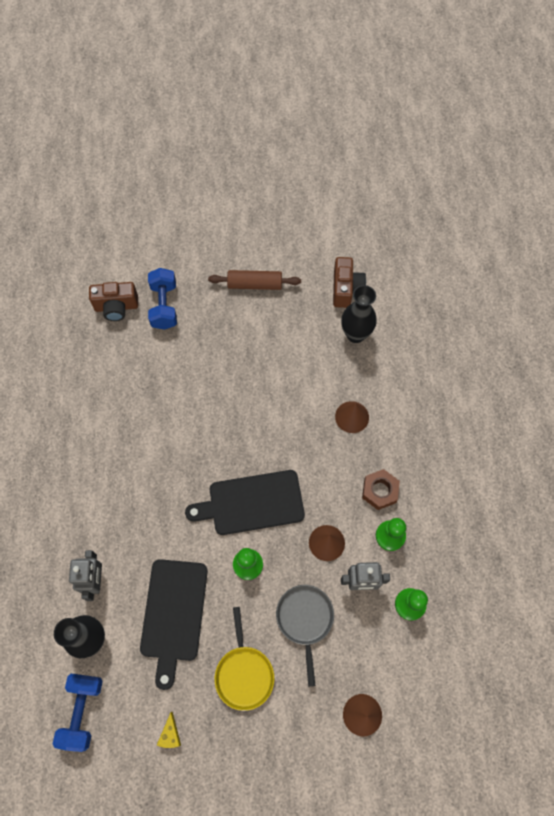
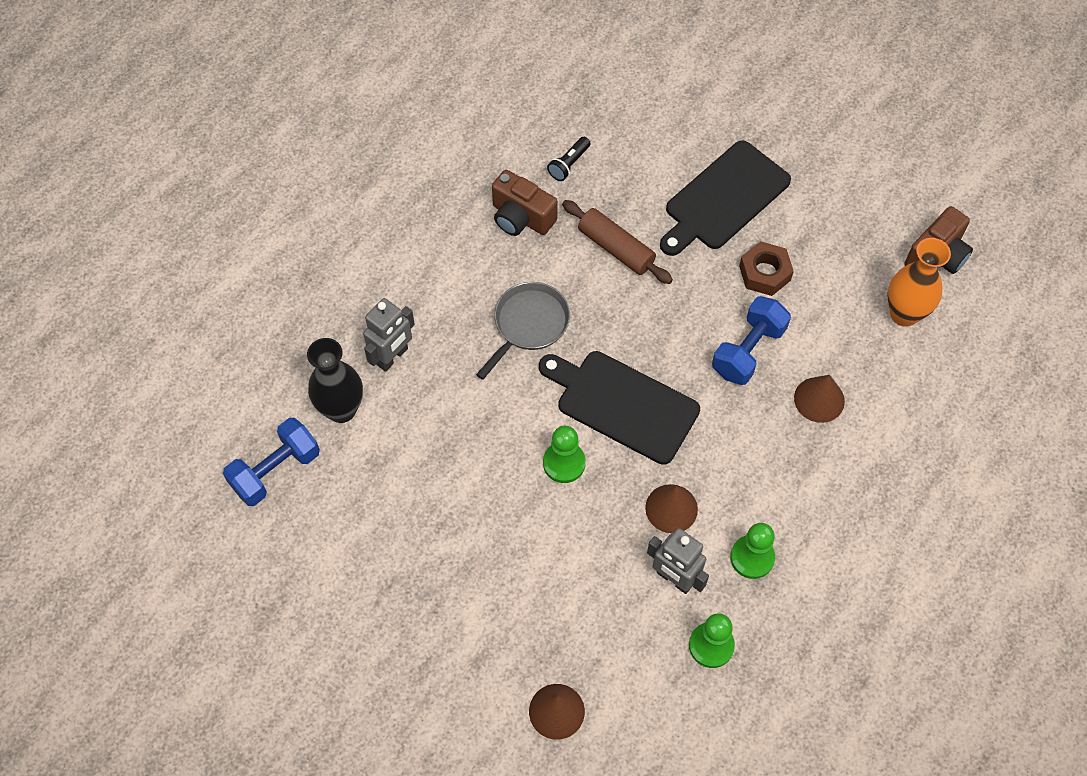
camera: 40 degrees right, 5 degrees down
brown camera [89,282,138,321] -> brown camera moved to [492,170,558,236]
black cutting board [140,559,208,690] -> black cutting board moved to [660,140,791,256]
blue dumbbell [148,268,177,330] -> blue dumbbell moved to [712,296,791,385]
yellow cheese [157,712,181,748] -> none
brown rolling pin [208,270,301,290] -> brown rolling pin moved to [562,200,673,284]
yellow pan [215,607,274,711] -> none
grey pan [276,585,334,686] -> grey pan moved to [476,282,570,380]
black vase [341,285,377,343] -> orange vase [887,238,951,327]
brown nut [362,469,400,510] -> brown nut moved to [739,241,794,296]
none -> black flashlight [547,137,591,181]

